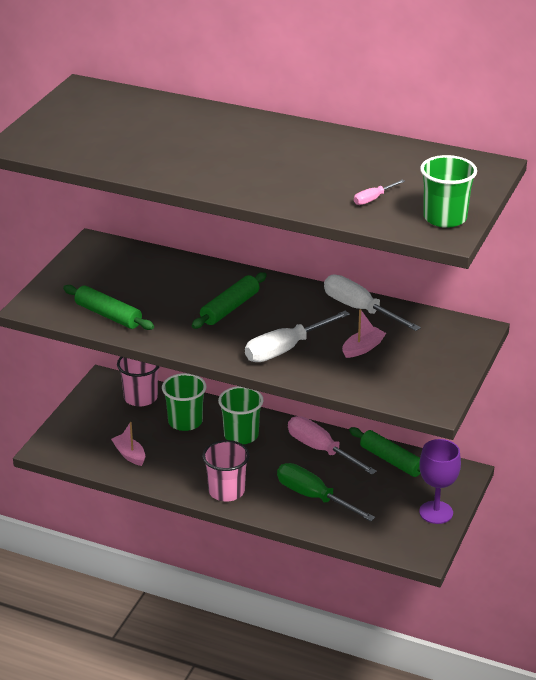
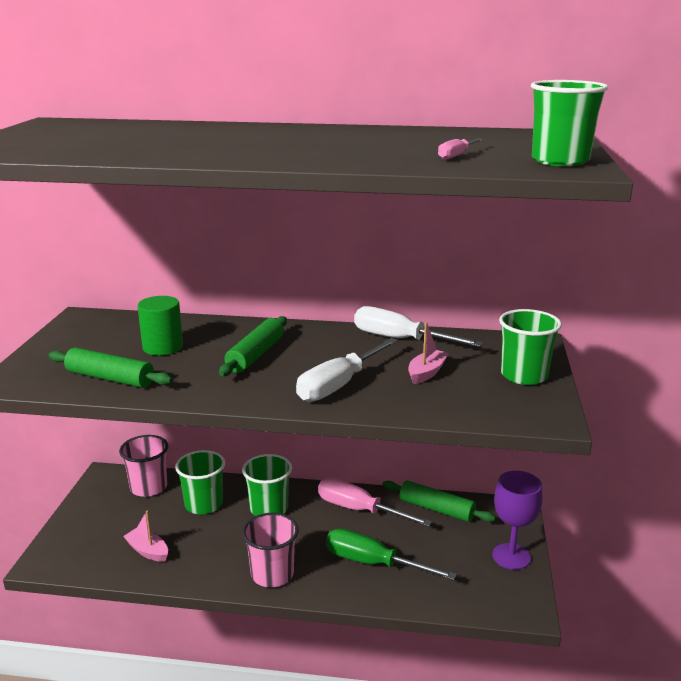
camera: 15 degrees left, 10 degrees down
none -> green cylinder [138,296,183,356]
none -> green cup [499,309,562,385]

